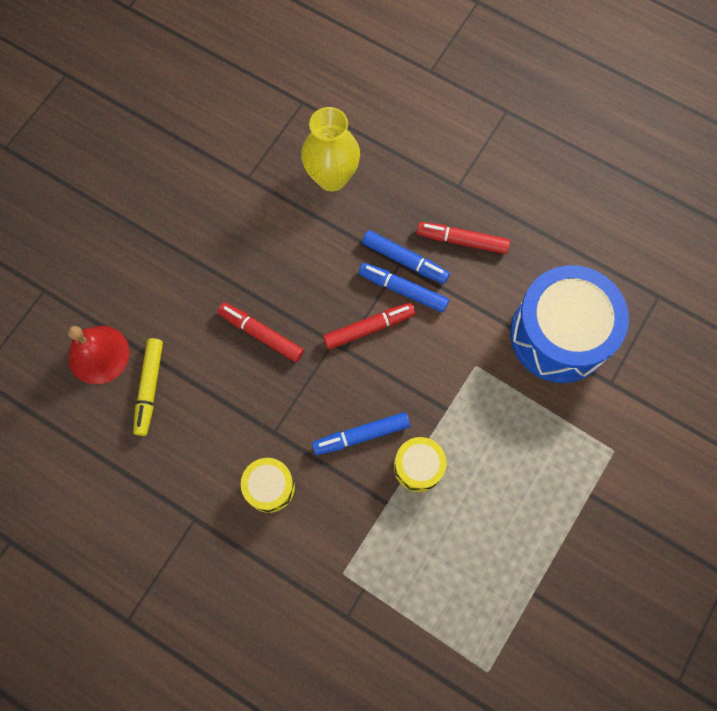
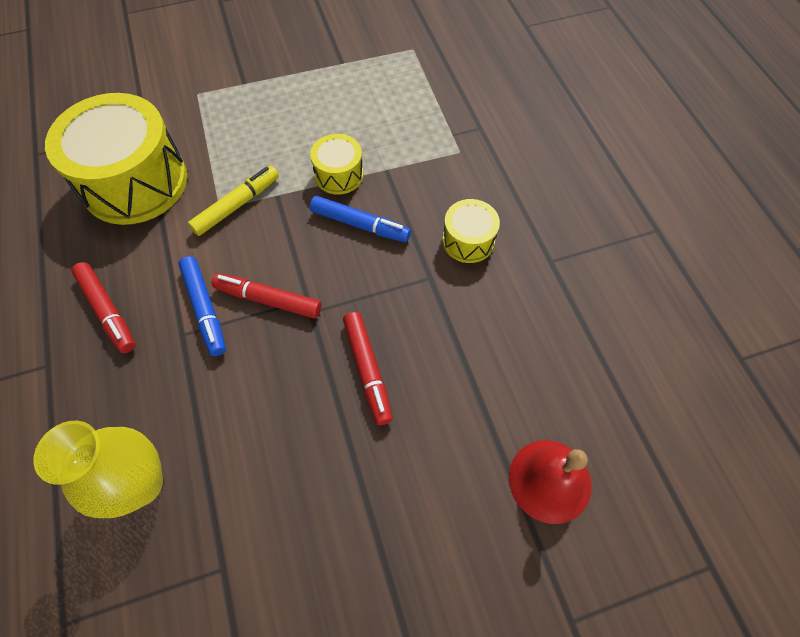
camera: 140 degrees left, 10 degrees down
yellow marker [133,338,163,436] -> yellow marker moved to [188,166,279,236]
blue marker [362,230,450,284] -> none
blue drum [510,265,629,383] -> yellow drum [45,93,187,225]

